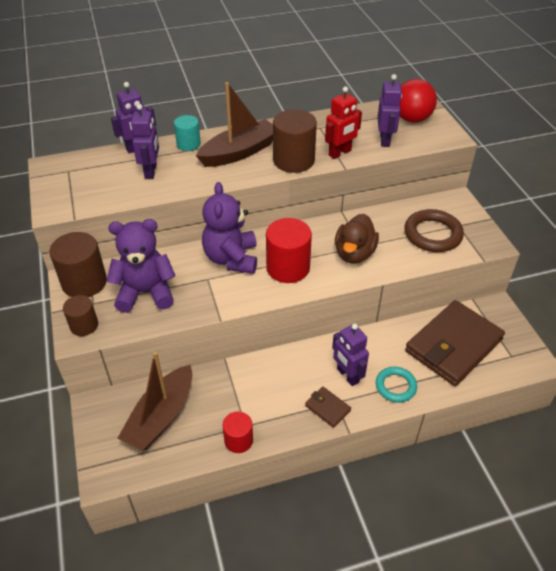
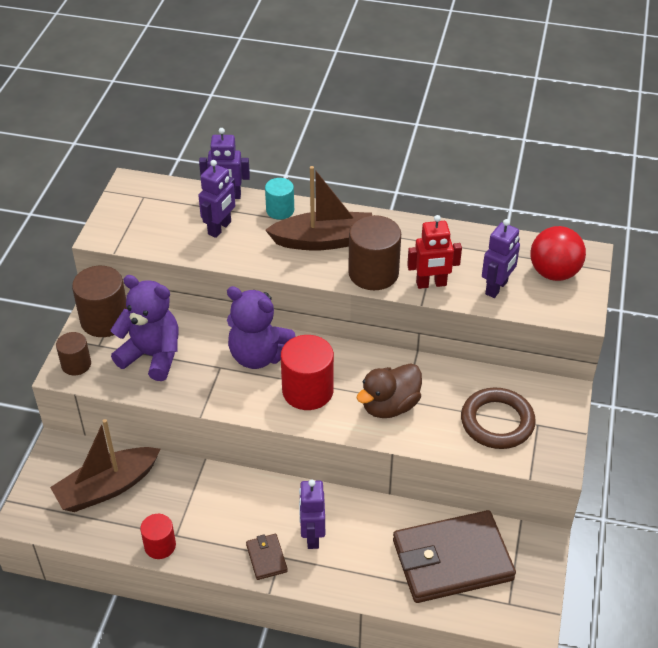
camera: 30 degrees right, 0 degrees up
purple teddy bear [202,182,257,274] -> purple teddy bear turned 90 degrees counterclockwise [227,286,296,369]
turquoise ring [376,367,417,402] -> none

